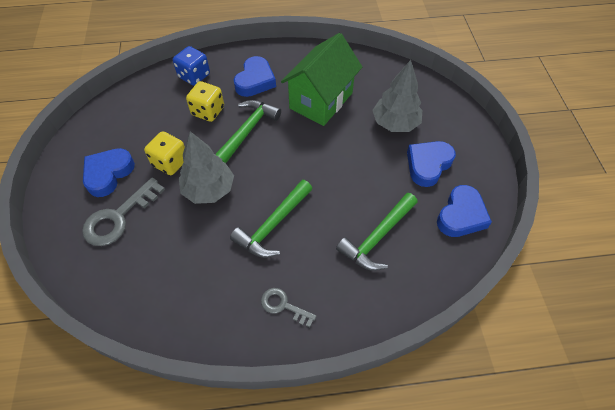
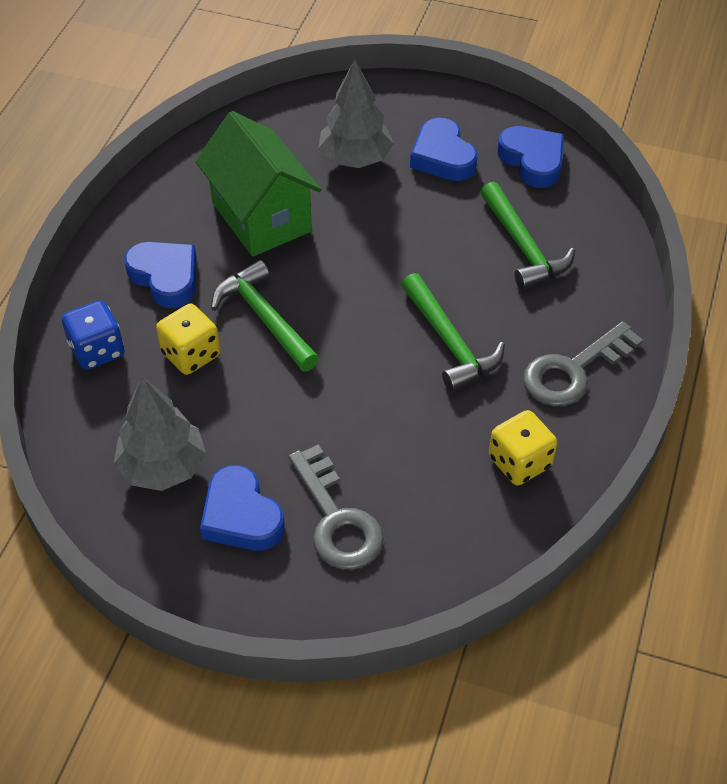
camera: 65 degrees left, 5 degrees down
yellow dice [144,131,185,175] -> yellow dice moved to [489,410,557,485]
grey tree [179,131,234,204] -> grey tree moved to [114,377,206,491]
grey key [261,288,316,327] -> grey key [523,321,643,406], size x1.72

